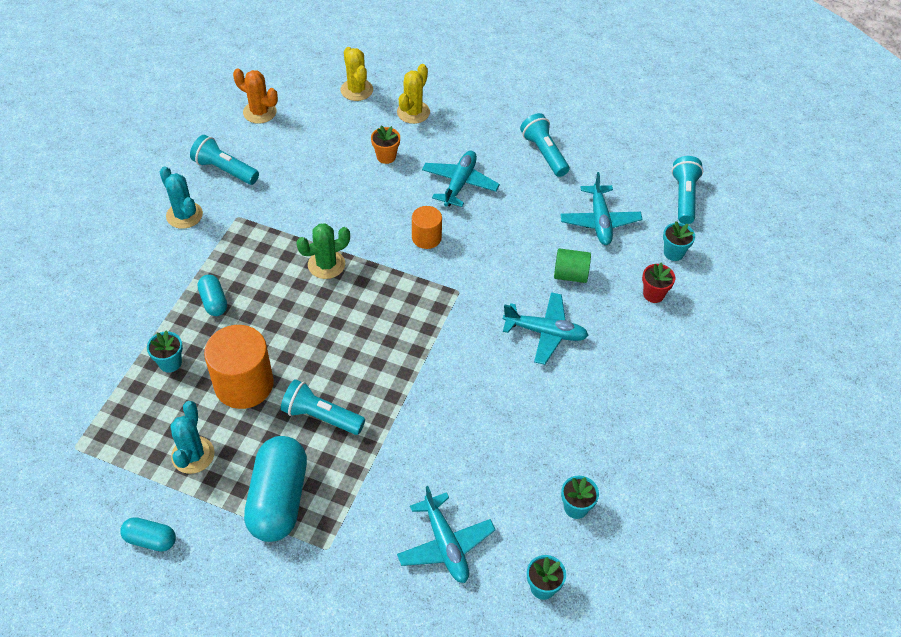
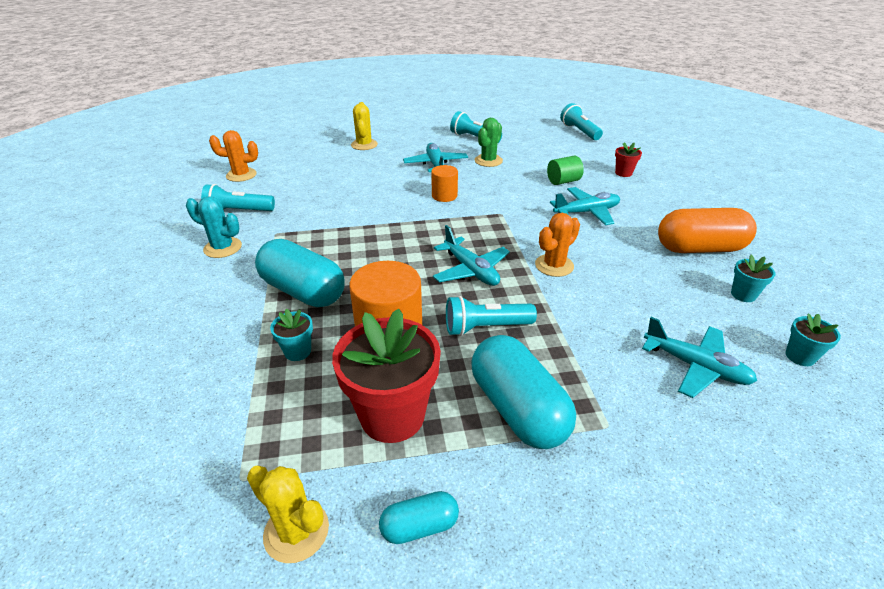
camera: 30 degrees left, 15 degrees down
turquoise cactus [170,401,215,474] -> red flower pot [332,309,441,443]
turquoise capsule [198,275,227,316] -> turquoise capsule [255,239,345,307], size x2.00
green cactus [296,223,350,279] -> green cactus moved to [475,118,503,167]
yellow cactus [340,47,373,101] -> yellow cactus moved to [247,466,329,563]
orange flower pot [371,125,400,164] -> none
turquoise plane [560,172,642,245] -> turquoise plane moved to [433,225,510,286]
turquoise flower pot [663,221,695,261] -> none
none -> orange cactus [535,213,580,277]
none -> orange capsule [658,208,757,253]

